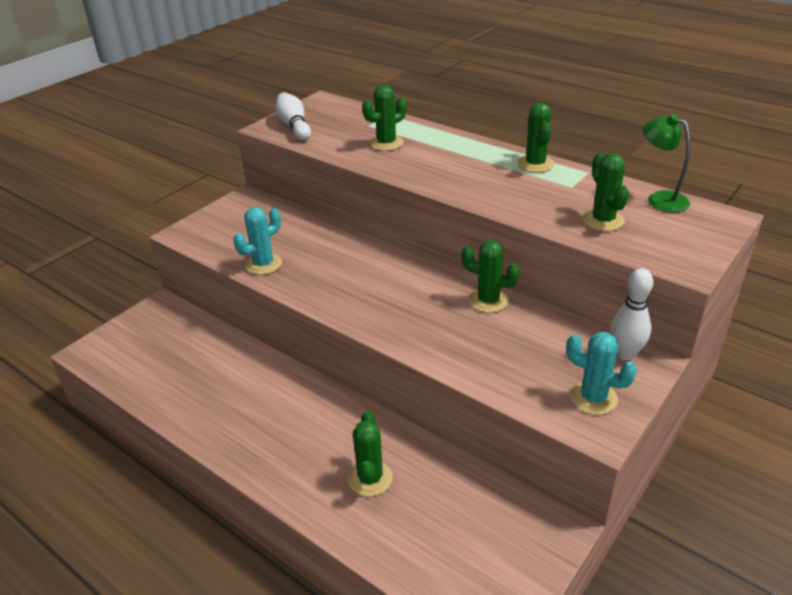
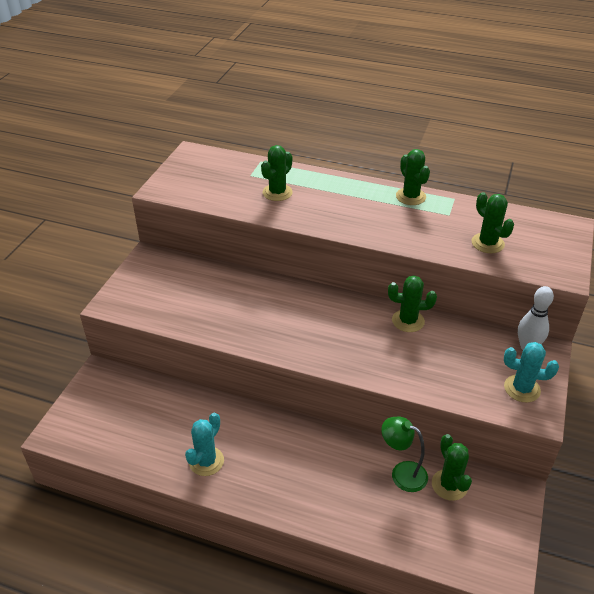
camera: 20 degrees left, 5 degrees up
turquoise cactus [233,207,282,275] -> turquoise cactus moved to [185,413,224,476]
white bowling pin [276,92,311,141] -> none
green cactus [348,411,393,497] -> green cactus moved to [432,434,472,501]
green lamp [643,114,690,213] -> green lamp moved to [381,417,428,492]

